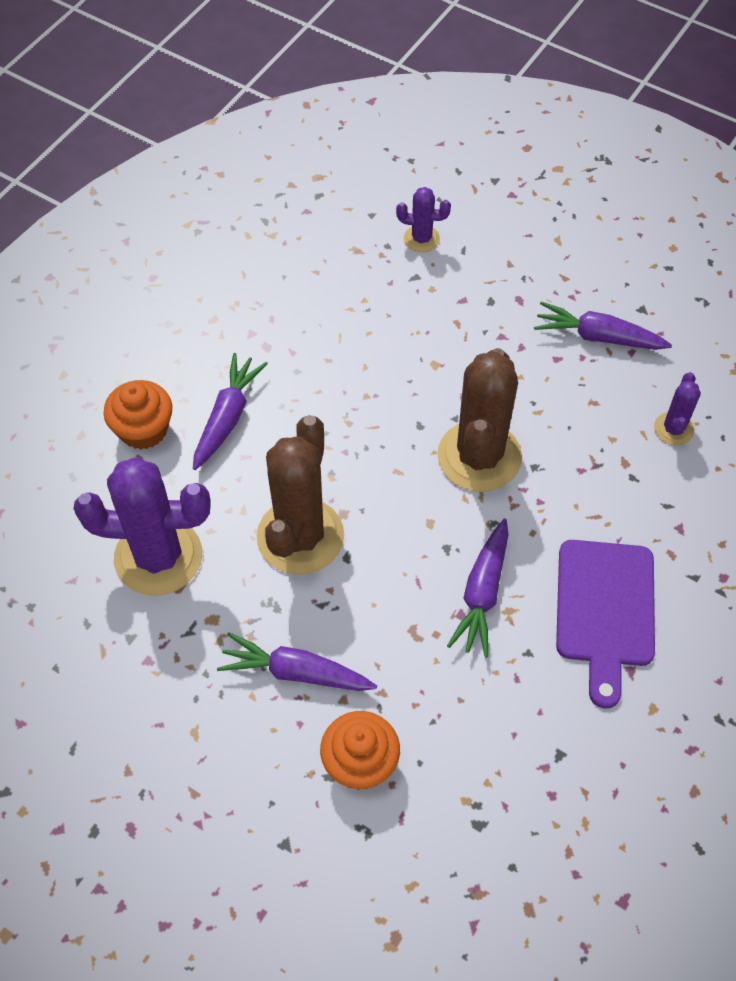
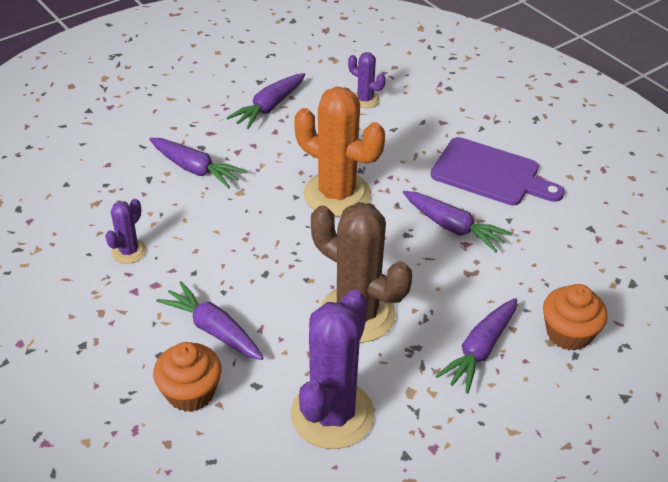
camera: 70 degrees left, 15 degrees down
purple cactus [396,187,451,252] -> purple cactus moved to [105,199,146,264]
brown cactus [437,348,522,492] -> orange cactus [294,86,385,217]
none -> purple carrot [149,138,246,189]

